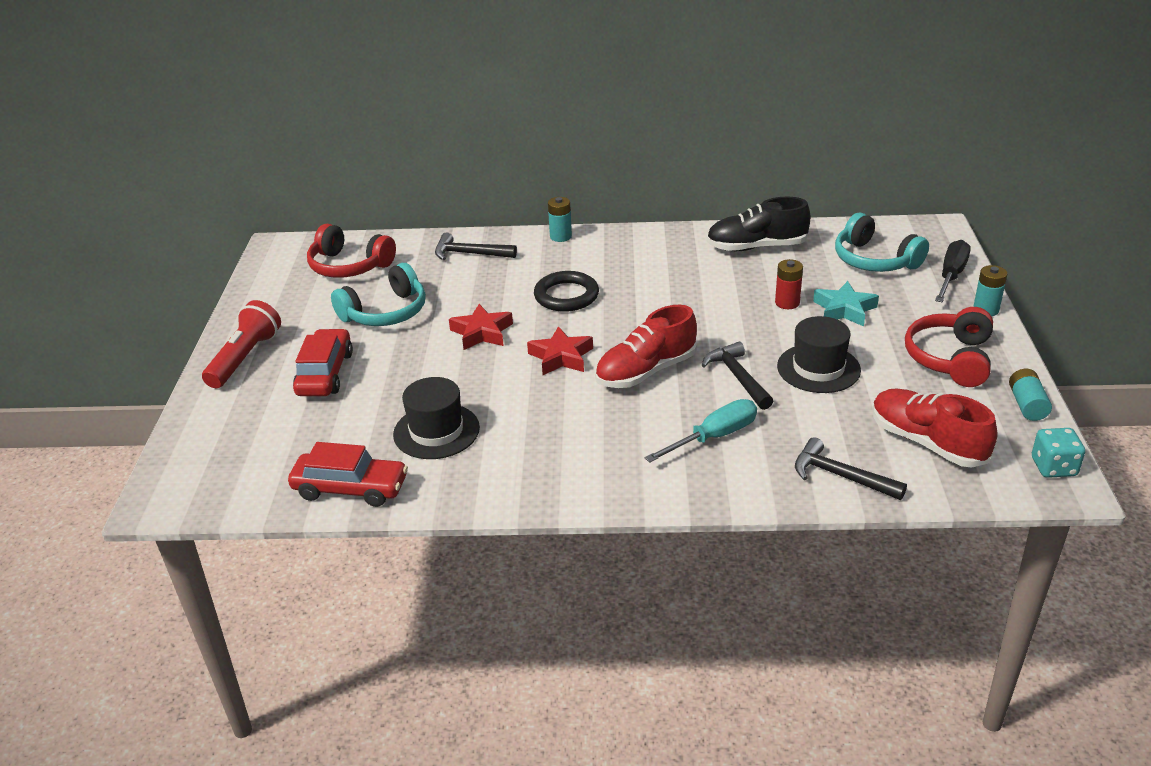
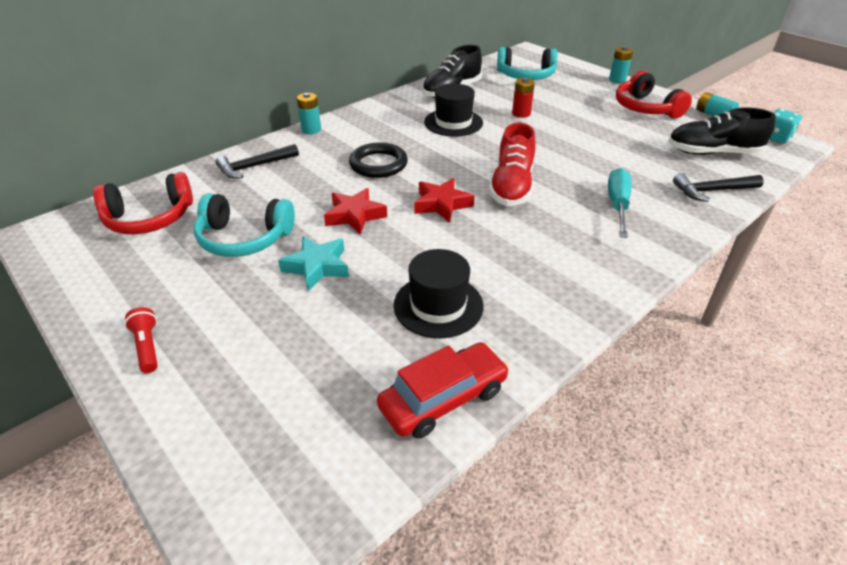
camera: 45 degrees left, 5 degrees up
red flashlight [202,300,281,388] -> red flashlight [124,307,158,373], size x0.55
red car [293,329,353,396] -> none
turquoise headphones [331,263,426,326] -> turquoise headphones turned 90 degrees clockwise [194,193,295,257]
black hammer [702,342,773,410] -> none
black hat [777,316,861,393] -> black hat moved to [424,84,483,137]
turquoise star [813,281,879,327] -> turquoise star moved to [278,236,349,291]
red shoe [872,389,997,467] -> black shoe [668,107,776,155]
black screwdriver [935,240,971,302] -> none

